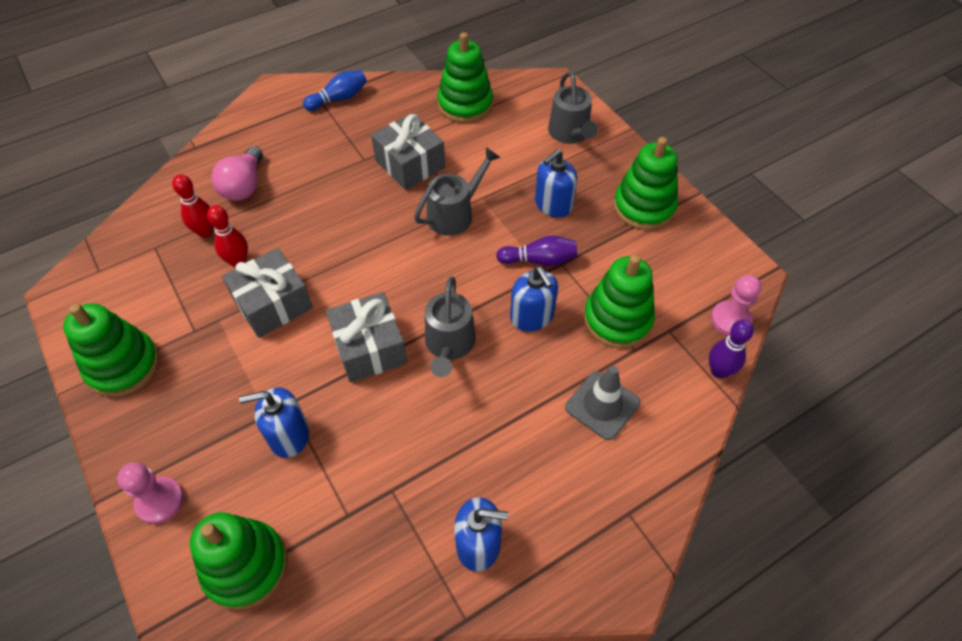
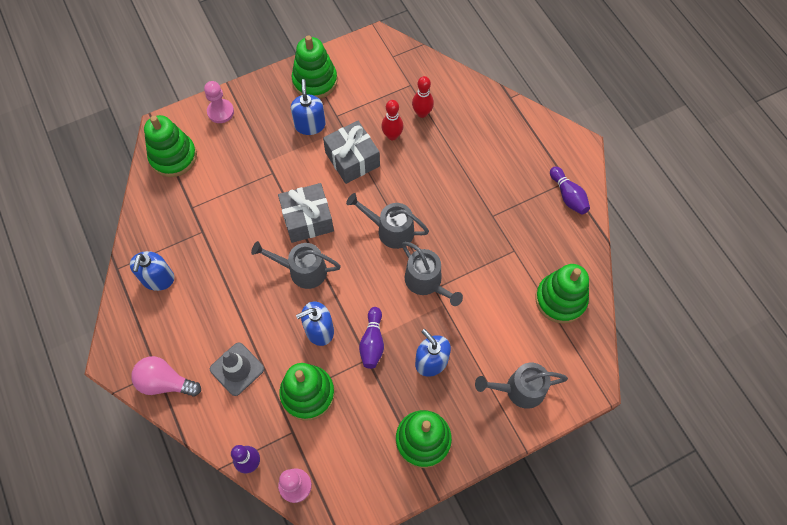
camera: 95 degrees right, 10 degrees up
pink light bulb [211,146,263,201] -> pink light bulb moved to [131,356,201,397]
blue soap dispenser [239,387,309,458] -> blue soap dispenser moved to [291,79,326,135]
blue bowling pin [303,70,367,111] -> purple bowling pin [550,166,590,215]
grey gift [371,113,445,190] -> none
none -> grey watering can [346,193,429,249]

